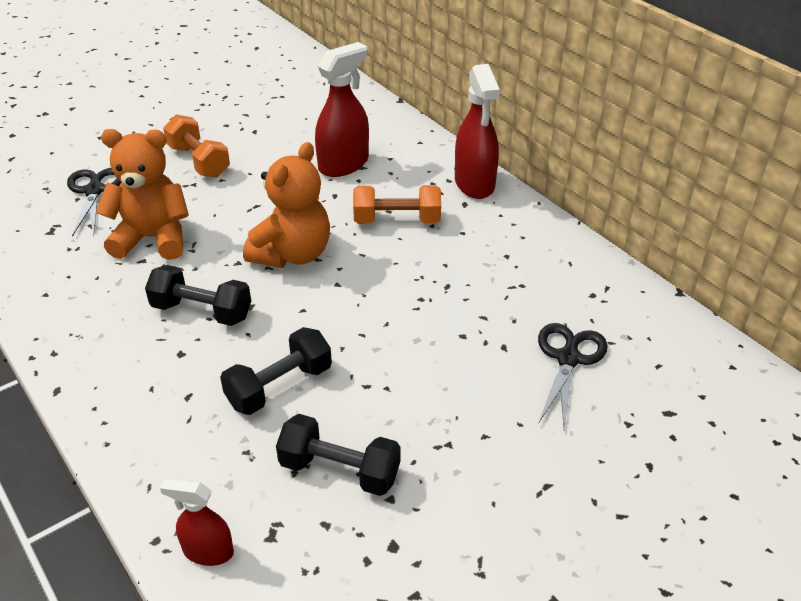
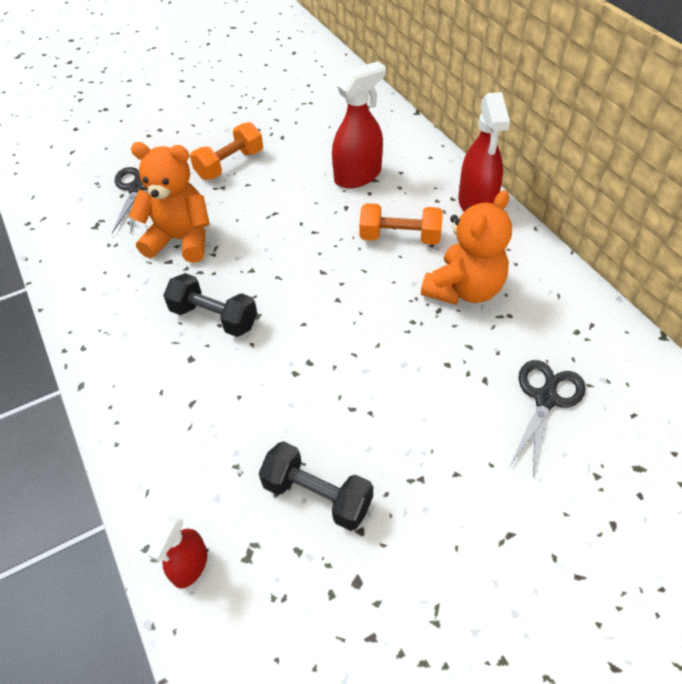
camera: 10 degrees right, 10 degrees up
red spray bottle [160,478,234,566] -> red spray bottle turned 90 degrees counterclockwise [147,515,207,588]
orange dumbbell [163,114,230,178] -> orange dumbbell turned 75 degrees clockwise [190,122,263,180]
black dumbbell [220,327,332,415] -> none
orange teddy bear [243,142,330,268] -> orange teddy bear moved to [421,190,512,305]

